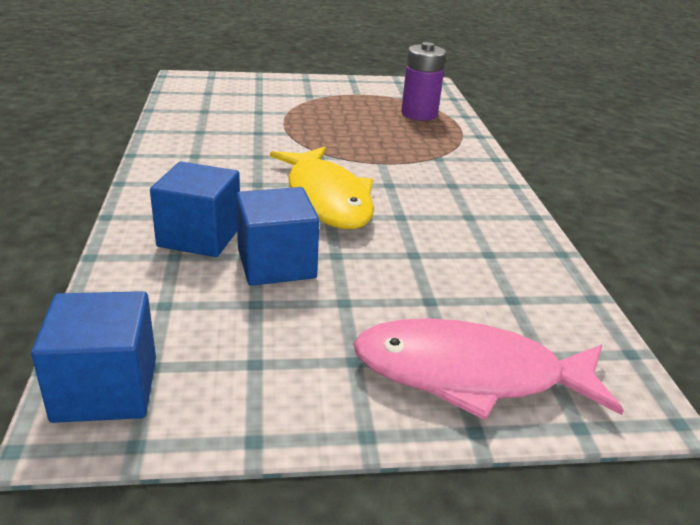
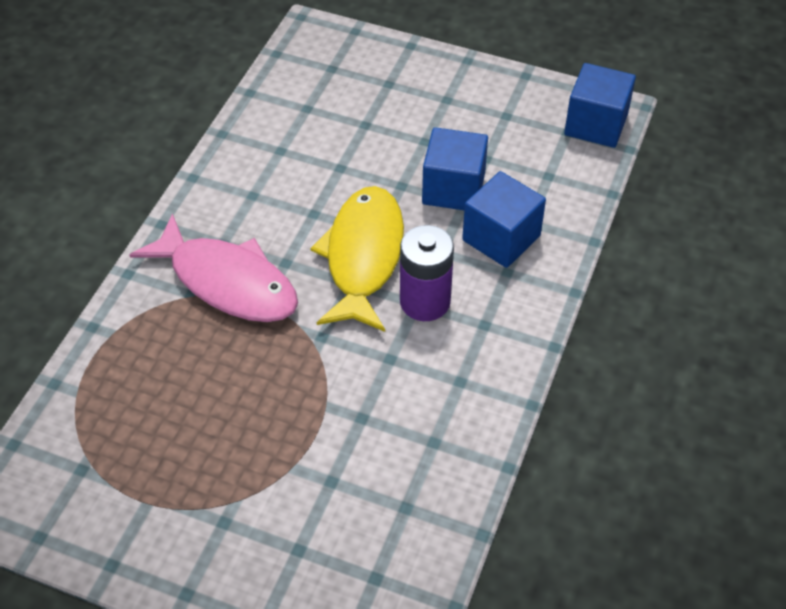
camera: 150 degrees left, 20 degrees up
pink fish [353,318,624,420] -> pink fish moved to [129,213,298,322]
purple battery [401,42,446,120] -> purple battery moved to [400,225,454,321]

